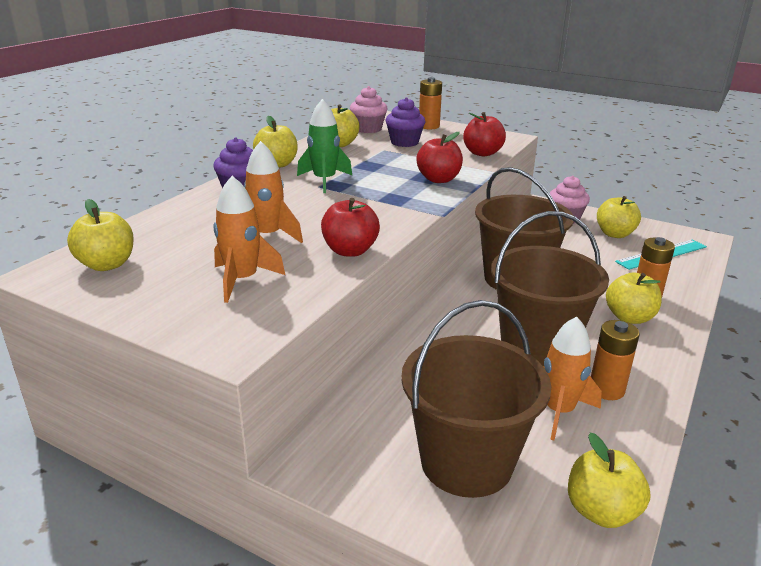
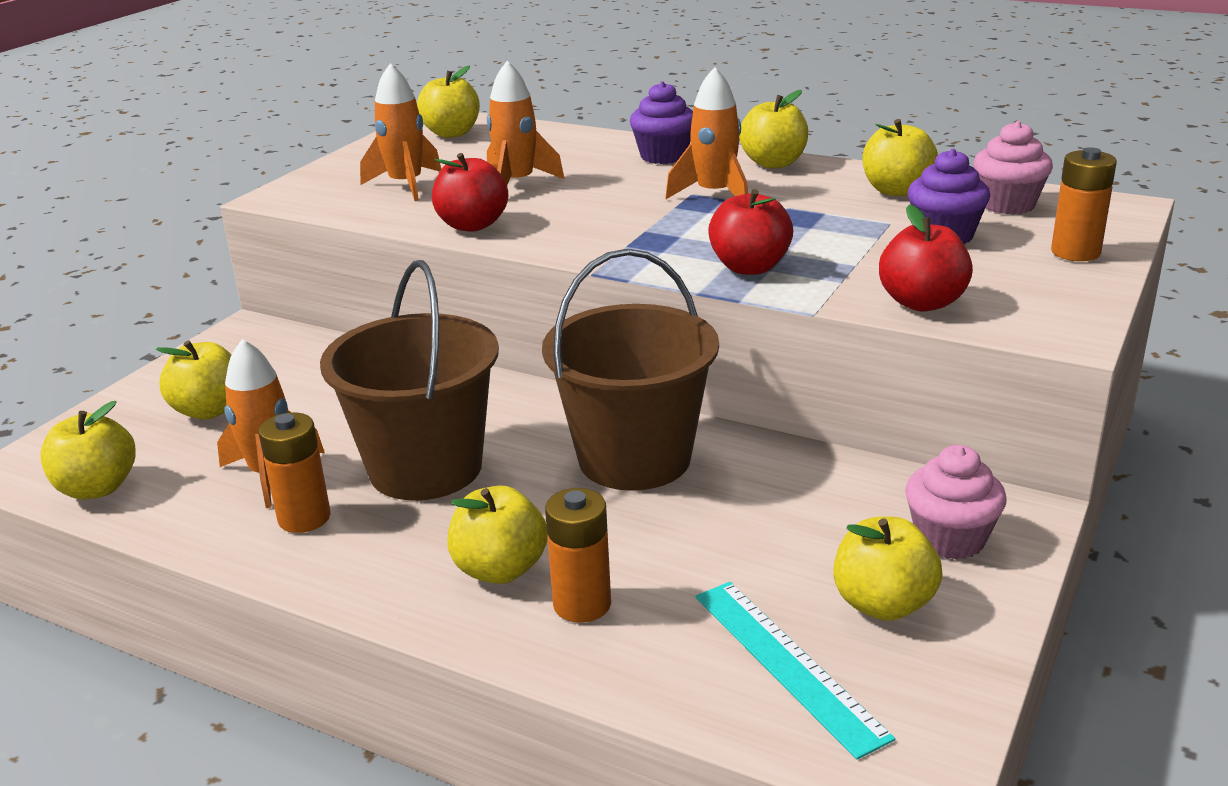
camera: 90 degrees right, 0 degrees up
green rocket [297,99,352,193] -> orange rocket [665,67,748,199]
brown bucket [401,300,551,498] -> yellow apple [156,340,231,419]

